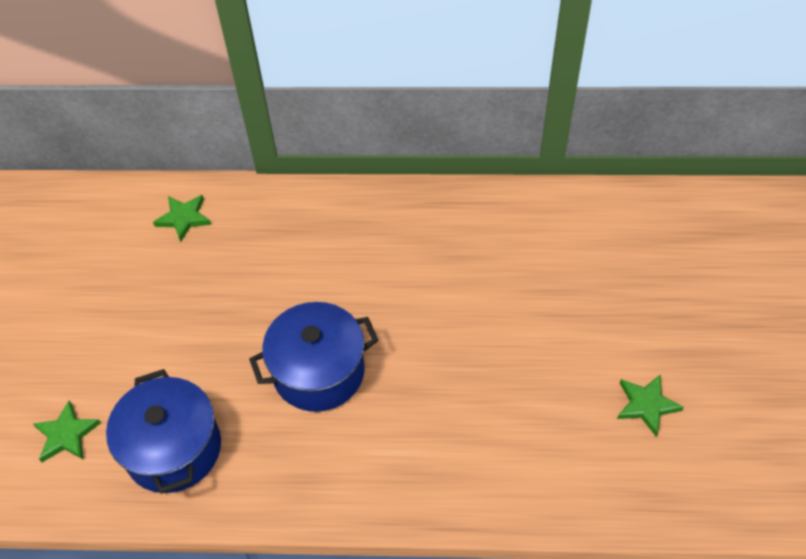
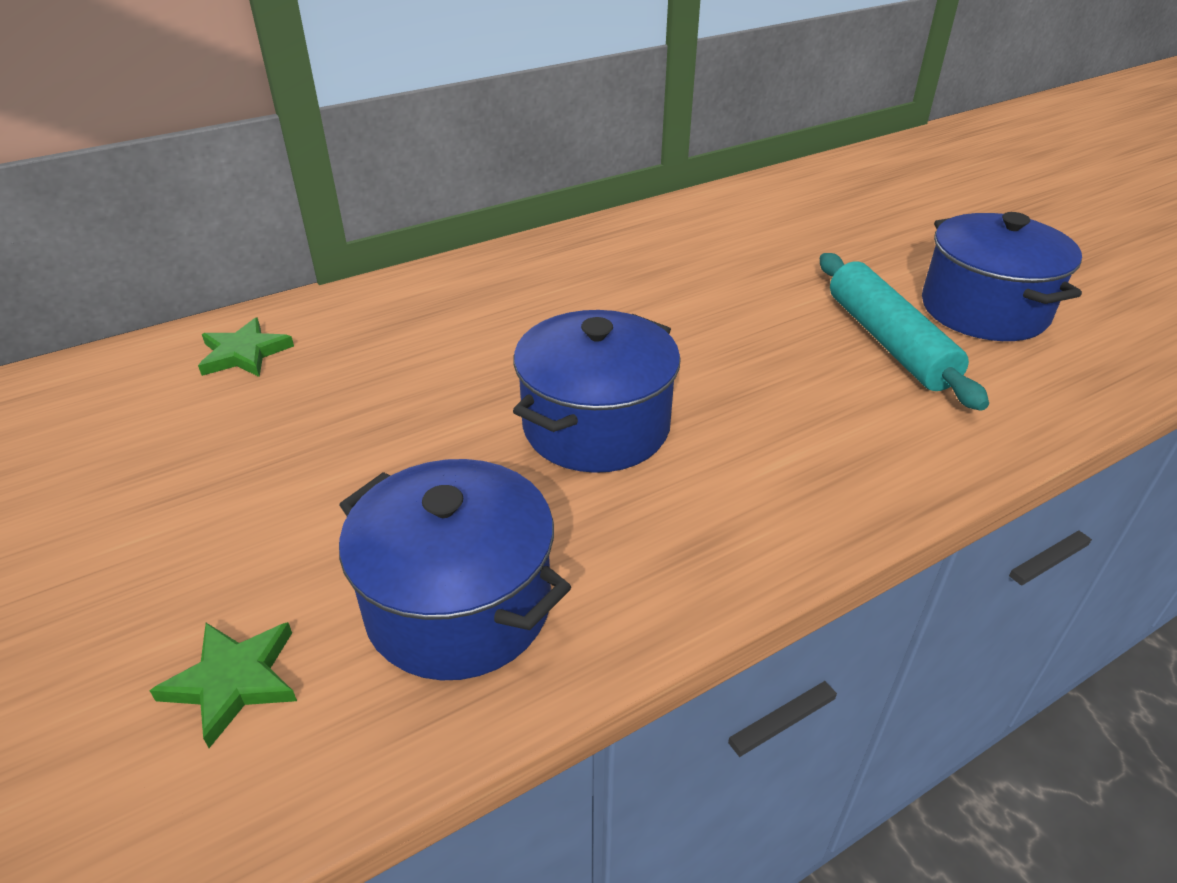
camera: 35 degrees left, 15 degrees down
green star [617,374,684,436] -> blue pot [922,212,1082,341]
none -> turquoise rolling pin [820,253,989,411]

